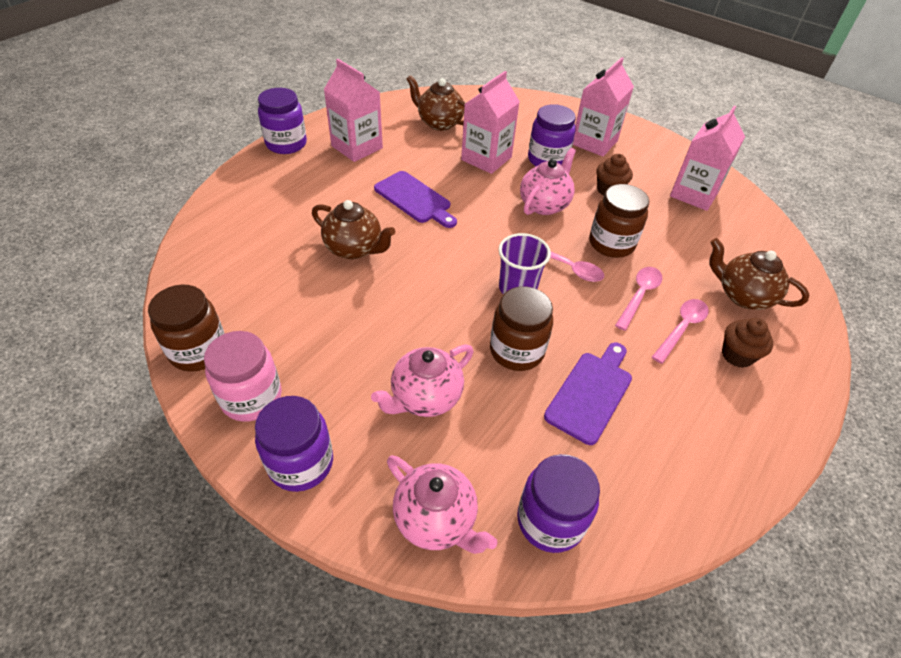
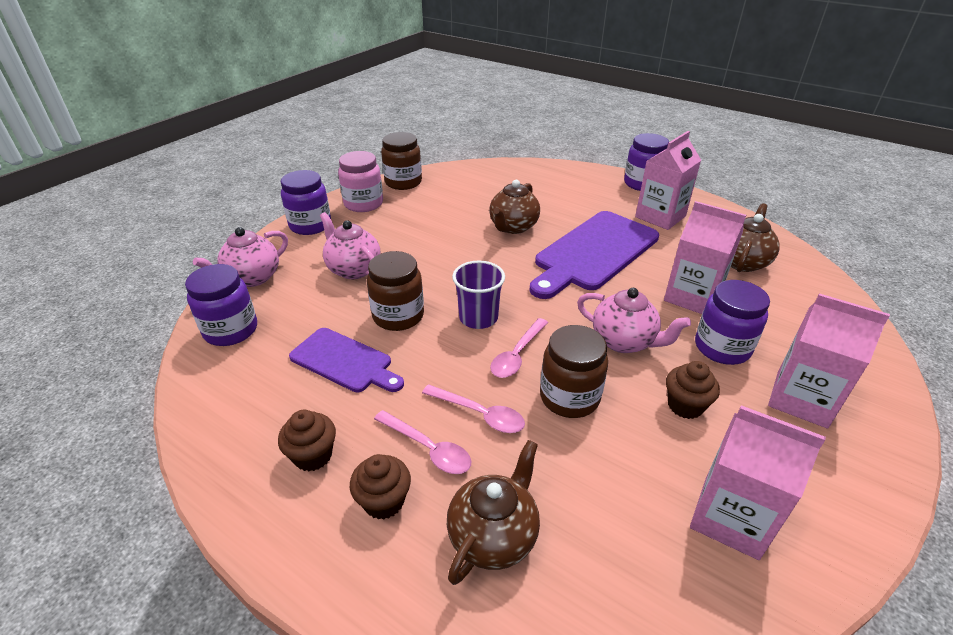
camera: 90 degrees right, 10 degrees down
purple cutting board [374,171,457,228] -> purple cutting board [529,211,659,299], size x1.71
none -> brown cupcake [278,410,336,471]

